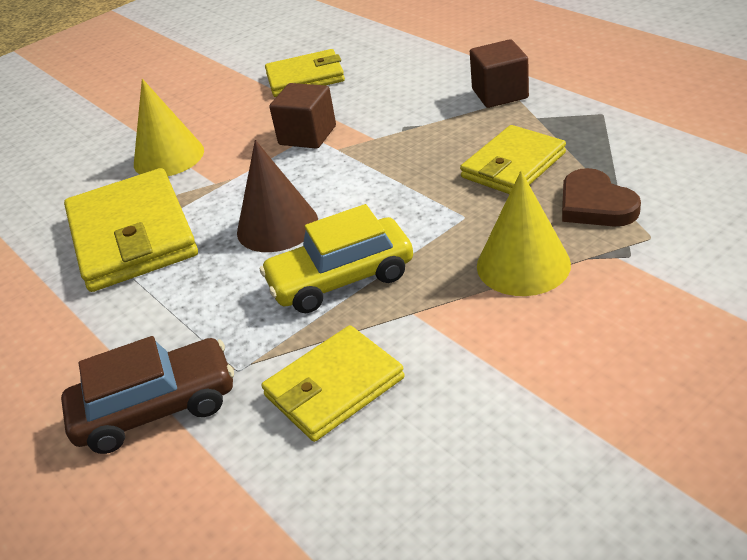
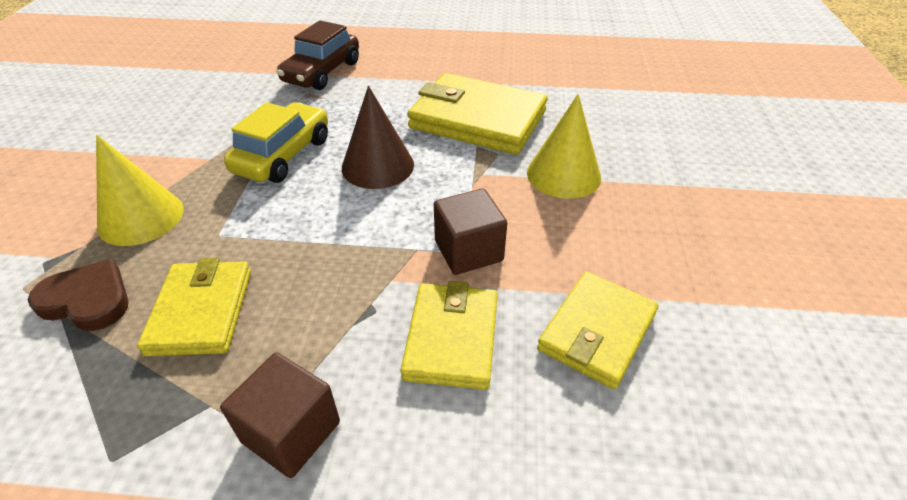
camera: 130 degrees right, 5 degrees up
yellow wallet [261,325,405,442] -> yellow wallet moved to [401,281,498,390]

